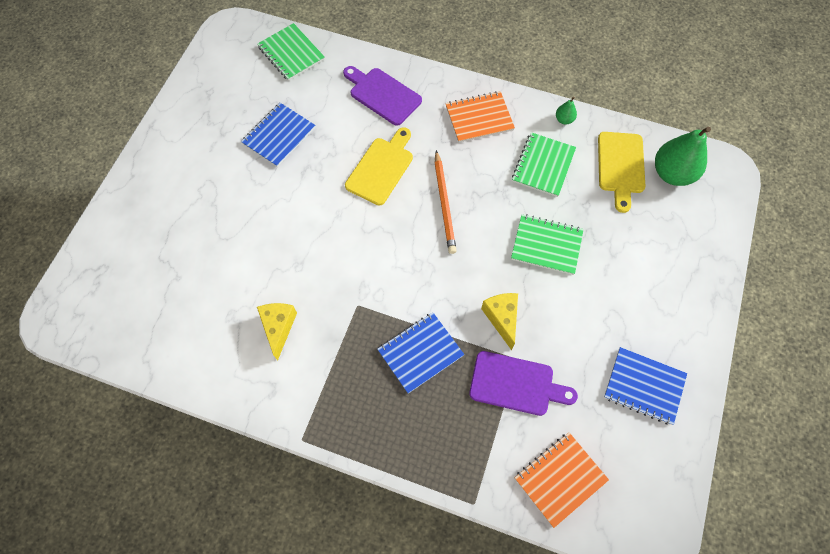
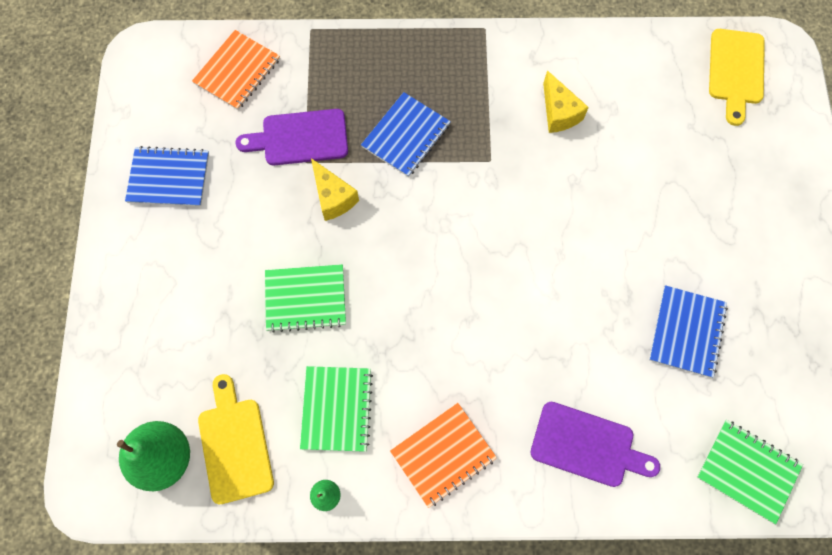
camera: 160 degrees right, 5 degrees up
yellow cutting board [345,127,413,205] -> yellow cutting board moved to [709,29,765,126]
orange pencil [434,150,457,254] -> none

